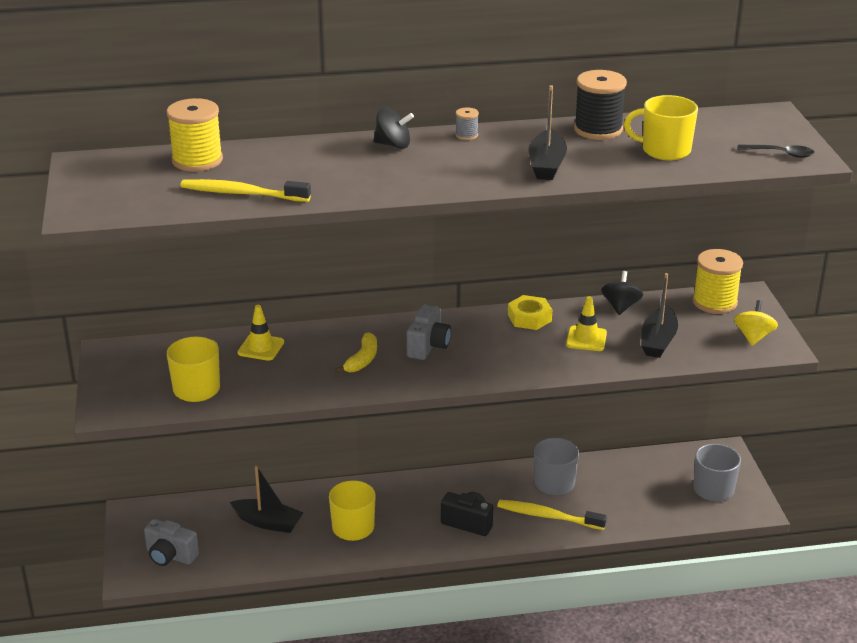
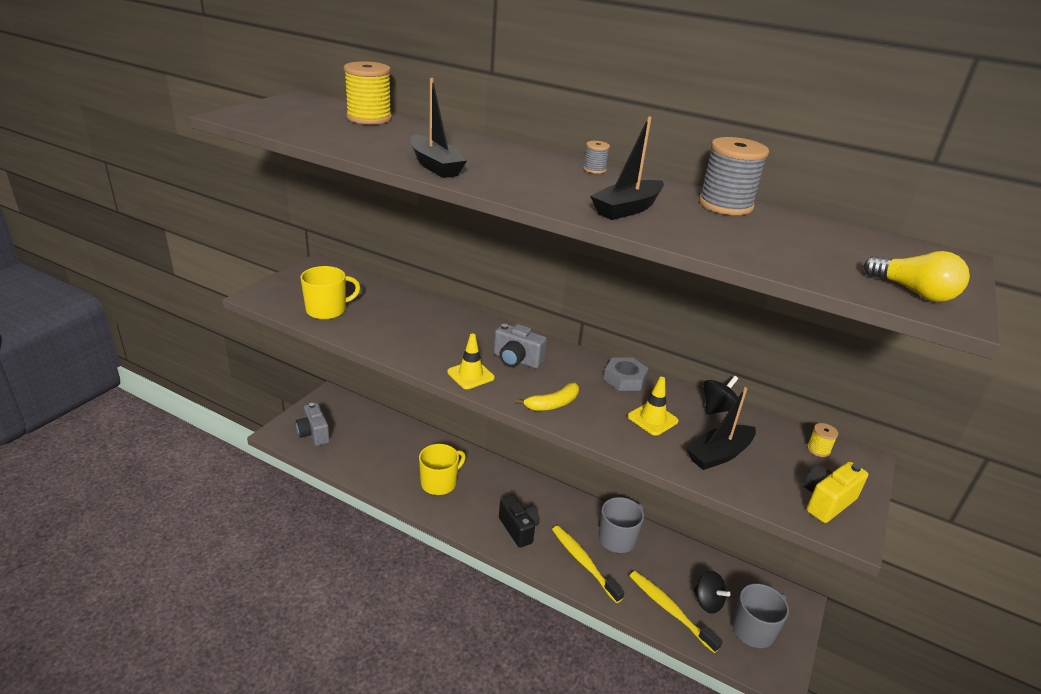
camera: 35 degrees right, 0 degrees up
yellow toothbrush [180,179,311,202] -> yellow toothbrush moved to [630,571,723,653]
black boat [230,466,304,533] -> black boat moved to [410,78,467,178]
yellow traffic cone [238,305,284,361] -> yellow traffic cone moved to [447,333,495,389]
yellow banana [335,332,377,373] -> yellow banana moved to [516,383,579,411]
black spinning top [373,108,414,149] -> black spinning top moved to [694,571,730,614]
grey camera [407,305,451,360] -> grey camera turned 60 degrees clockwise [494,323,547,368]
yellow nut [508,295,552,330] -> grey nut [604,357,649,391]
black spool [574,70,627,140] -> grey spool [699,137,769,215]
yellow mug [624,95,698,160] -> none
yellow spool [693,249,743,314] -> yellow spool [807,423,838,457], size x0.47
yellow spinning top [734,300,778,346] -> yellow camera [803,462,868,523]
black spoon [737,145,815,158] -> yellow light bulb [864,251,970,302]

